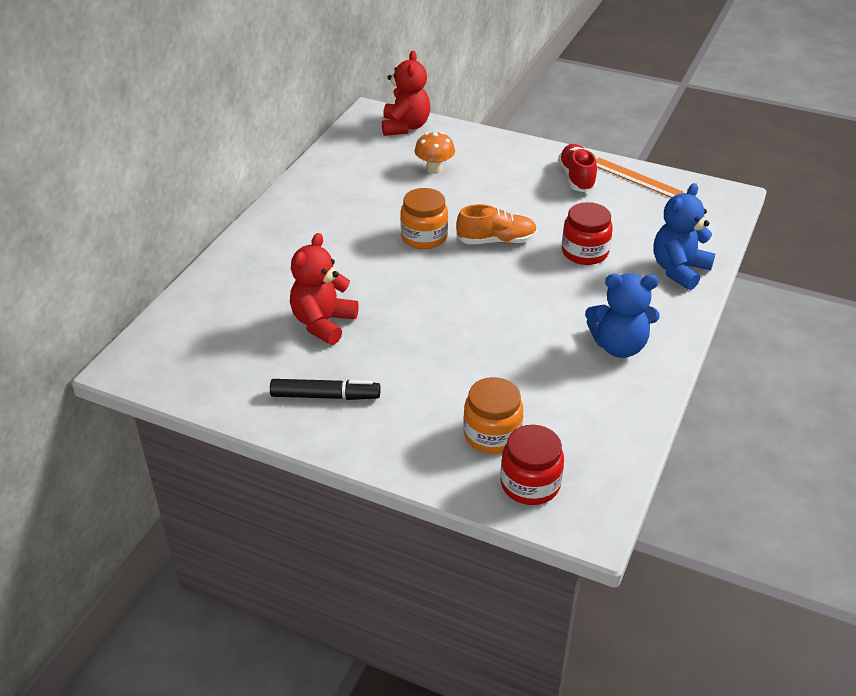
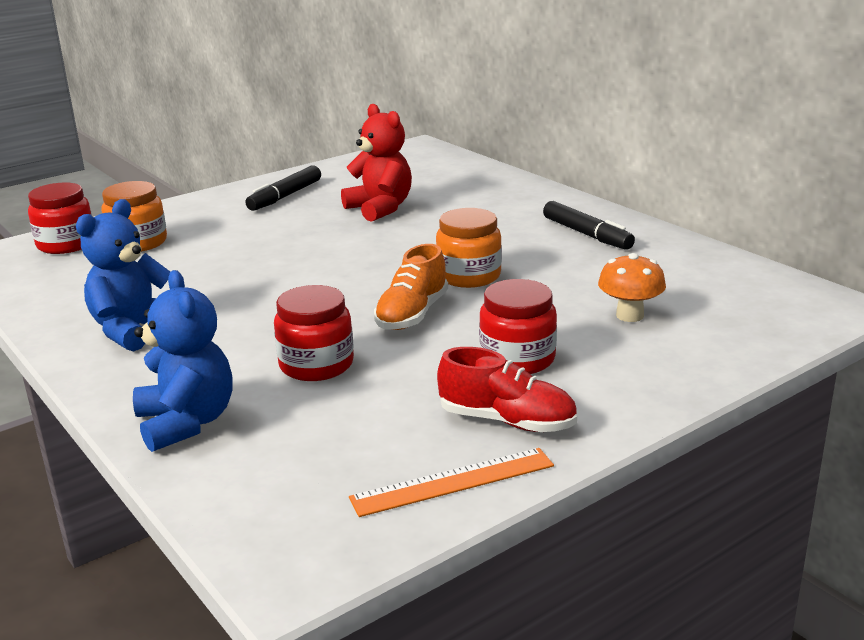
camera: 120 degrees right, 15 degrees down
red teddy bear [382,51,431,136] -> none
none -> red jar [479,279,557,374]
none -> black marker [543,201,635,250]

